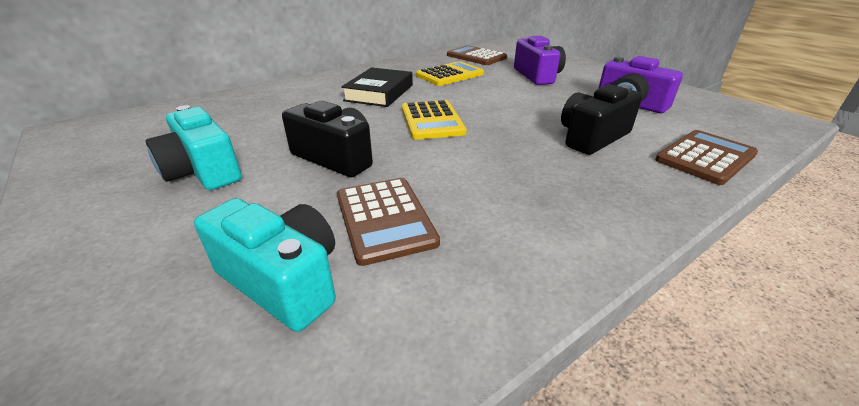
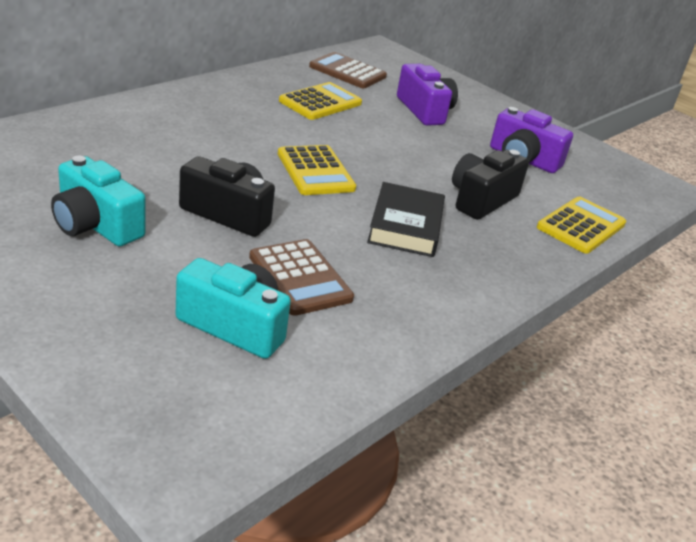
camera: 15 degrees left, 0 degrees up
black book [341,67,413,107] -> black book moved to [367,182,445,257]
brown calculator [655,130,758,185] -> yellow calculator [537,197,626,254]

